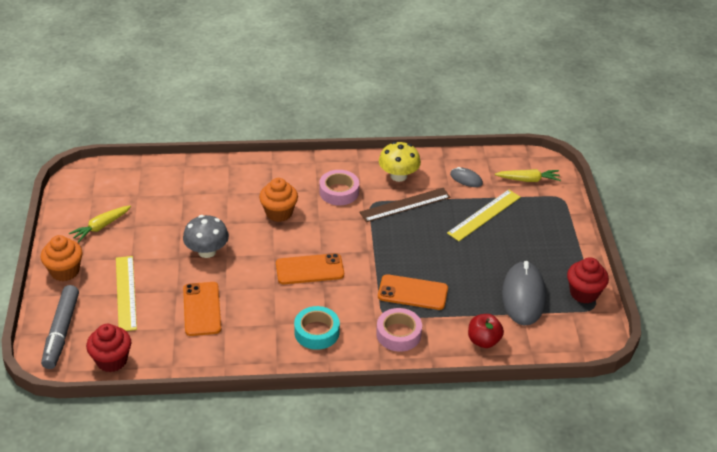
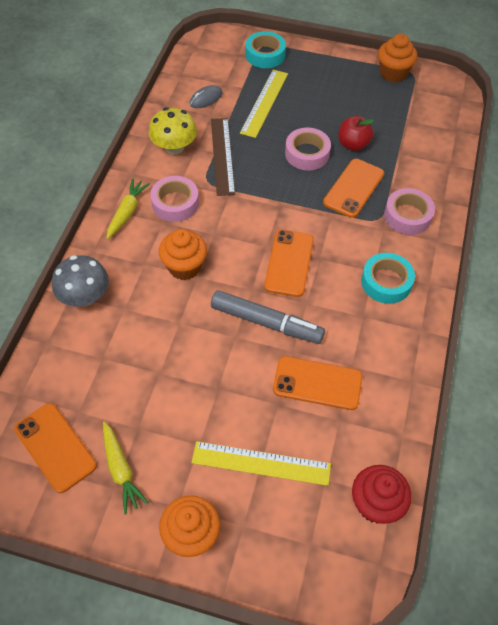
camera: 70 degrees left, 15 degrees up
grey marker [41,285,79,369] -> grey marker moved to [211,290,325,344]
grey mushroom [183,215,229,258] -> grey mushroom moved to [52,255,109,307]
yellow ruler [447,189,521,241] -> yellow ruler turned 45 degrees clockwise [240,70,288,138]
red apple [468,314,504,348] -> red apple moved to [338,116,374,151]
yellow carrot [495,169,561,182] -> yellow carrot moved to [106,178,150,239]
grey mouse [502,261,546,325] -> none
red cupcake [567,257,609,304] -> orange cupcake [378,34,418,82]
none -> orange phone [14,403,97,493]
none -> turquoise tape [245,31,286,68]
none -> pink tape [285,128,331,170]

